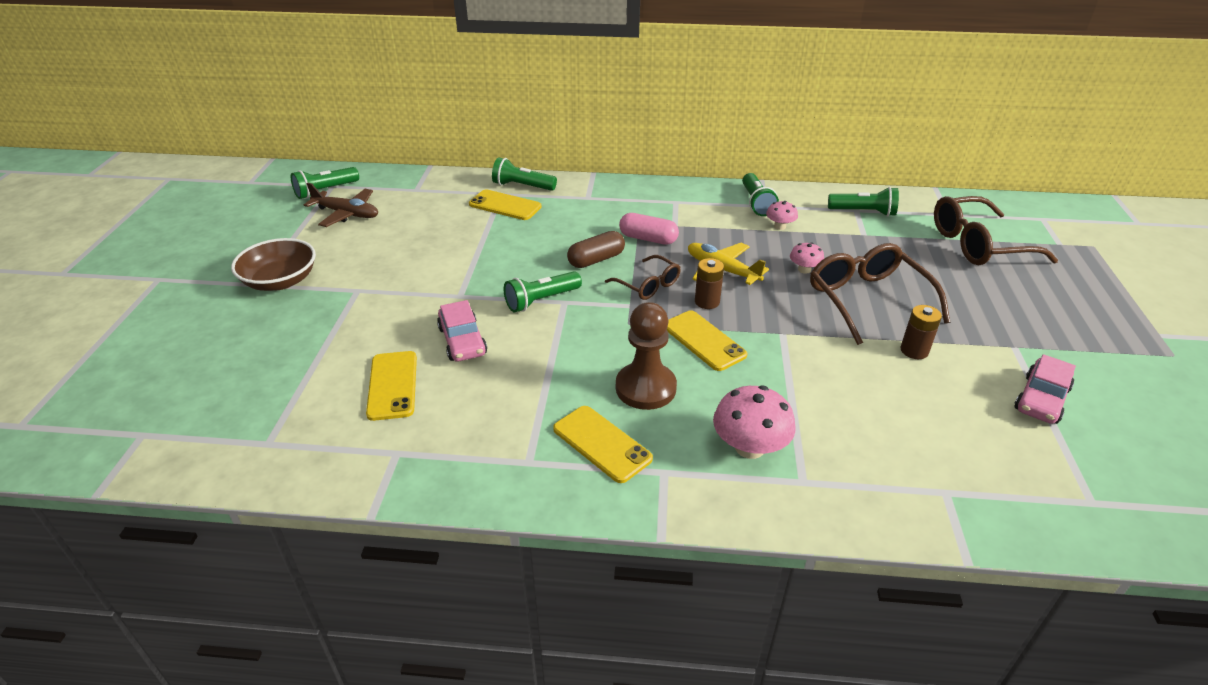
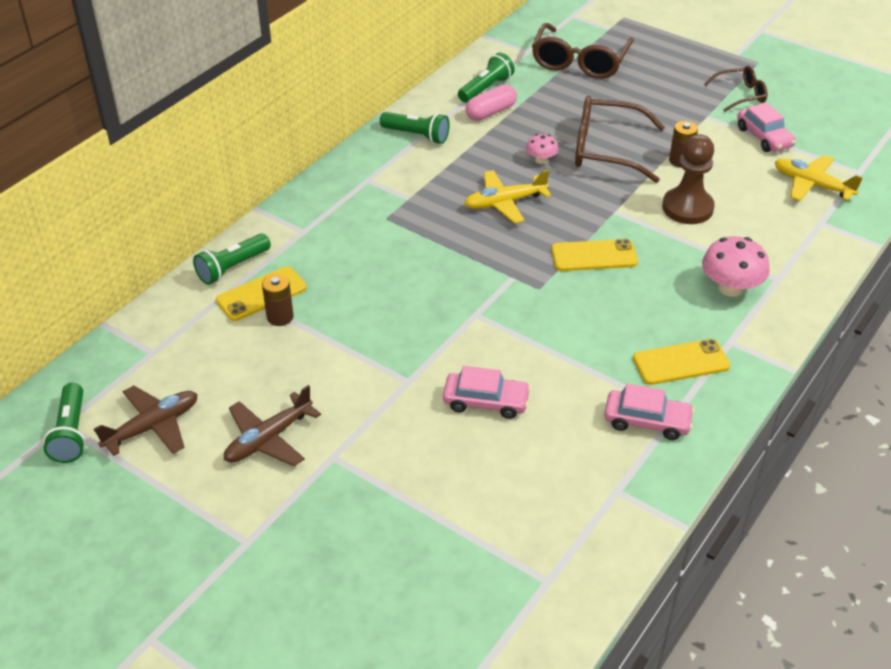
camera: 60 degrees left, 5 degrees up
brown bowl [231,238,316,291] -> none
yellow phone [366,351,417,421] -> none
green flashlight [504,271,582,312] -> none
brown capsule [567,231,625,268] -> none
brown glasses [605,255,681,300] -> brown glasses moved to [704,66,768,112]
brown pawn [616,302,677,410] -> brown pawn moved to [662,134,715,224]
pink capsule [619,213,679,245] -> pink capsule moved to [466,84,517,121]
brown battery [695,258,724,309] -> brown battery moved to [262,274,294,326]
pink mushroom [766,201,798,230] -> none
none -> brown plane [224,385,321,466]
none -> pink car [604,384,695,440]
none -> yellow plane [775,155,863,201]

